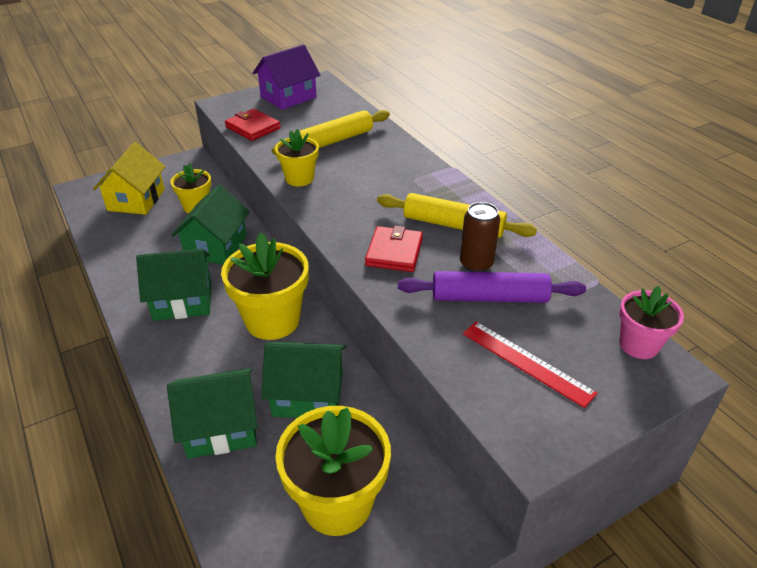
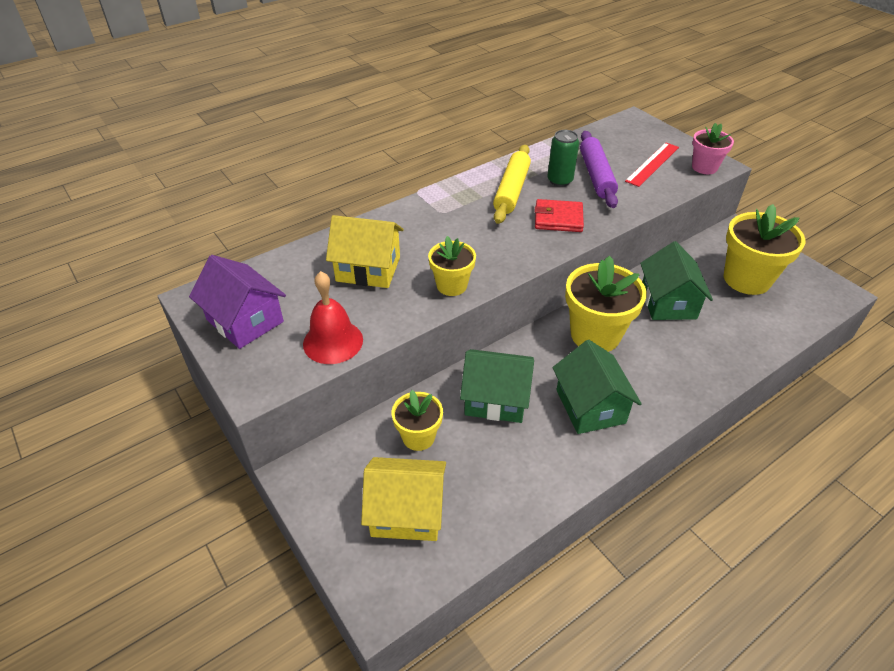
camera: 95 degrees left, 5 degrees up
green house [167,368,257,459] -> none
red wallet [225,109,281,141] -> red bell [303,271,363,364]
yellow rolling pin [272,110,390,155] -> yellow house [326,215,404,288]
brown can [460,202,500,272] -> green can [547,130,579,187]
pink flower pot [619,286,684,359] -> pink flower pot moved to [692,123,734,174]

